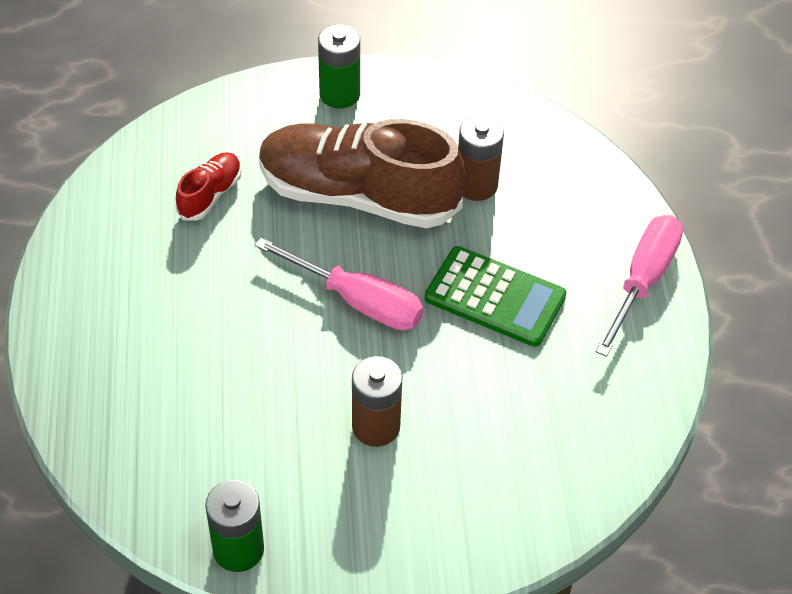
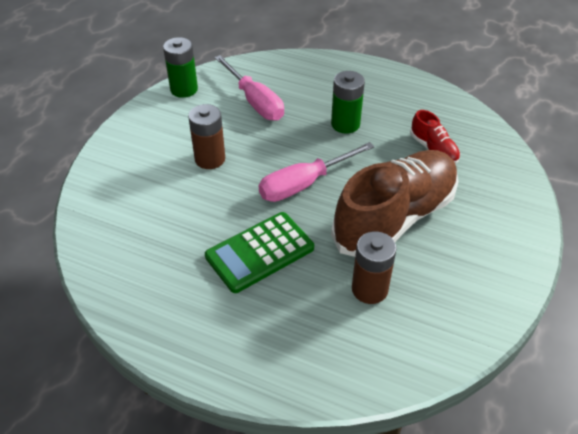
camera: 120 degrees right, 5 degrees down
green battery [318,24,360,109] -> green battery moved to [331,71,365,134]
pink screwdriver [596,215,683,357] -> pink screwdriver moved to [215,55,284,121]

